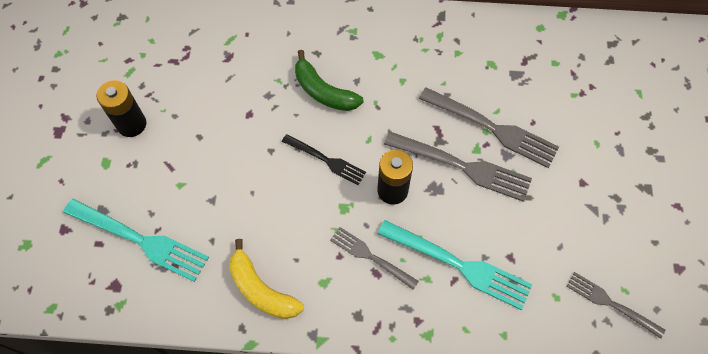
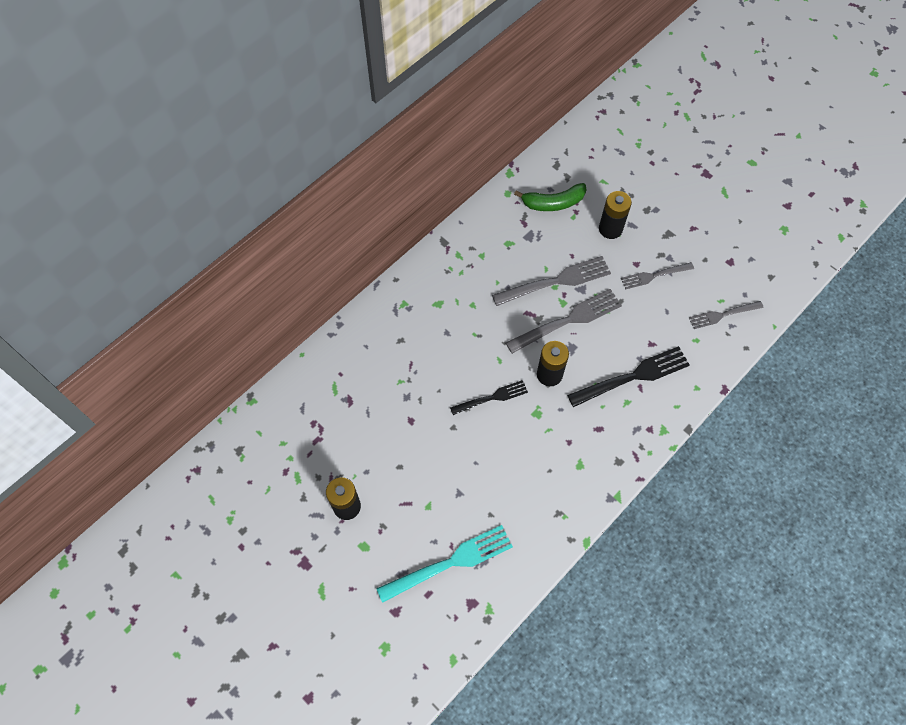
camera: 50 degrees left, 0 degrees up
yellow banana [229,239,304,319] -> none
green banana [295,50,363,111] -> green banana moved to [514,183,586,211]
grey fork [330,227,419,290] -> grey fork moved to [621,262,694,290]
turquoise fork [378,220,533,310] -> black fork [567,346,690,407]
none -> black battery [599,191,632,239]

